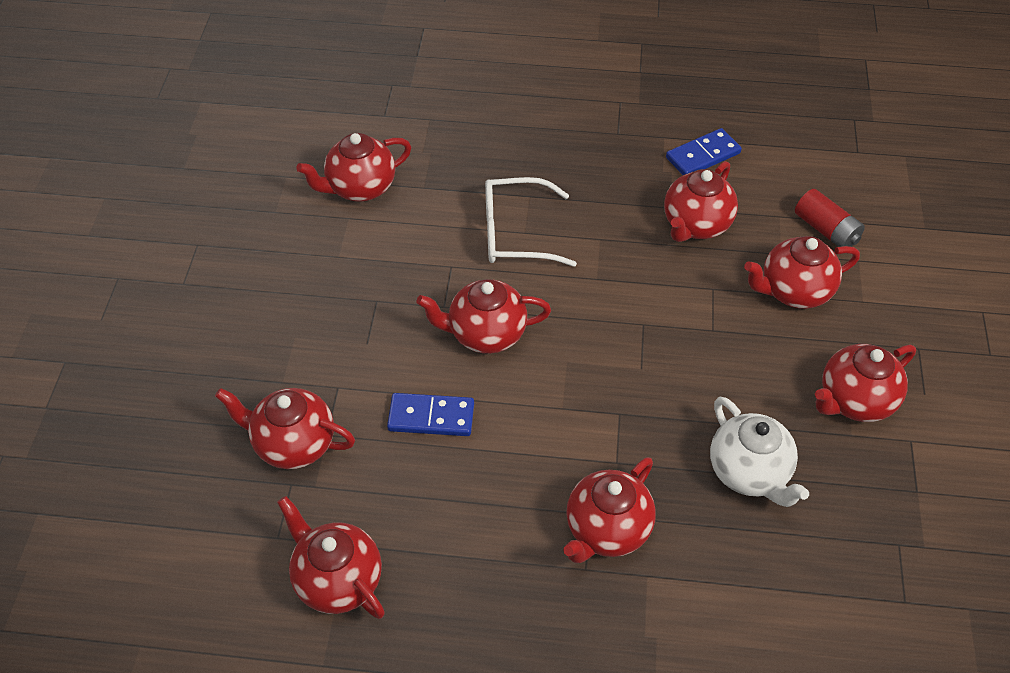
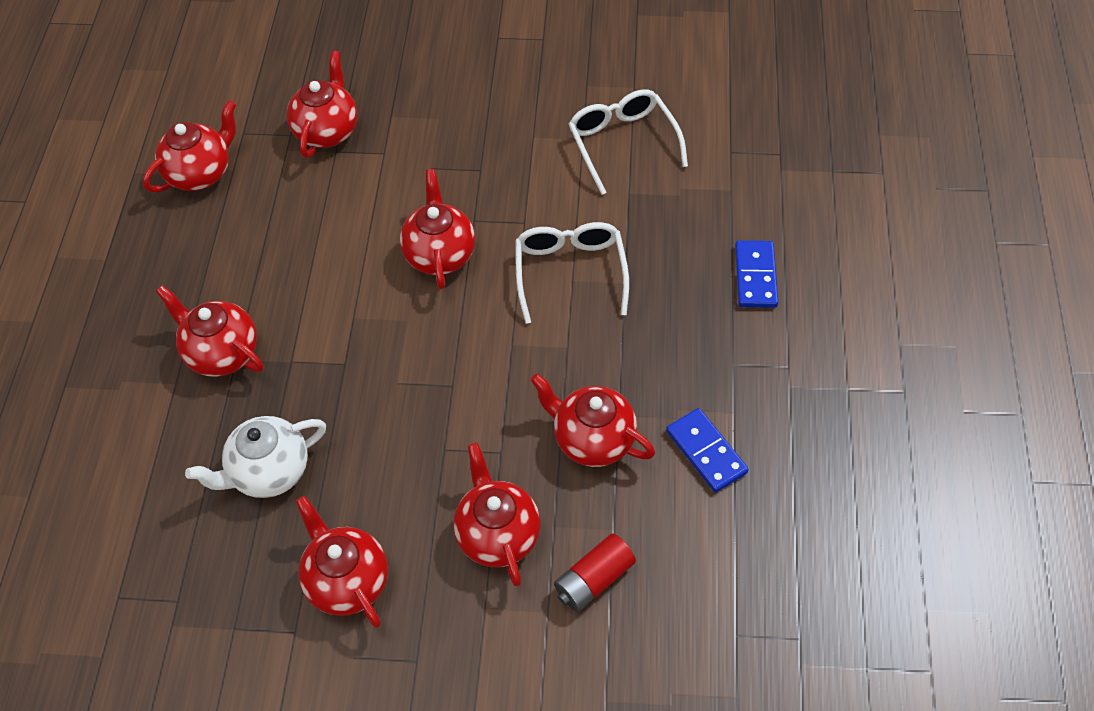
camera: 90 degrees right, 5 degrees up
red teapot [297,133,411,202] -> white glasses [569,89,688,195]
blue domino [387,393,474,436] -> blue domino moved to [735,241,778,308]

